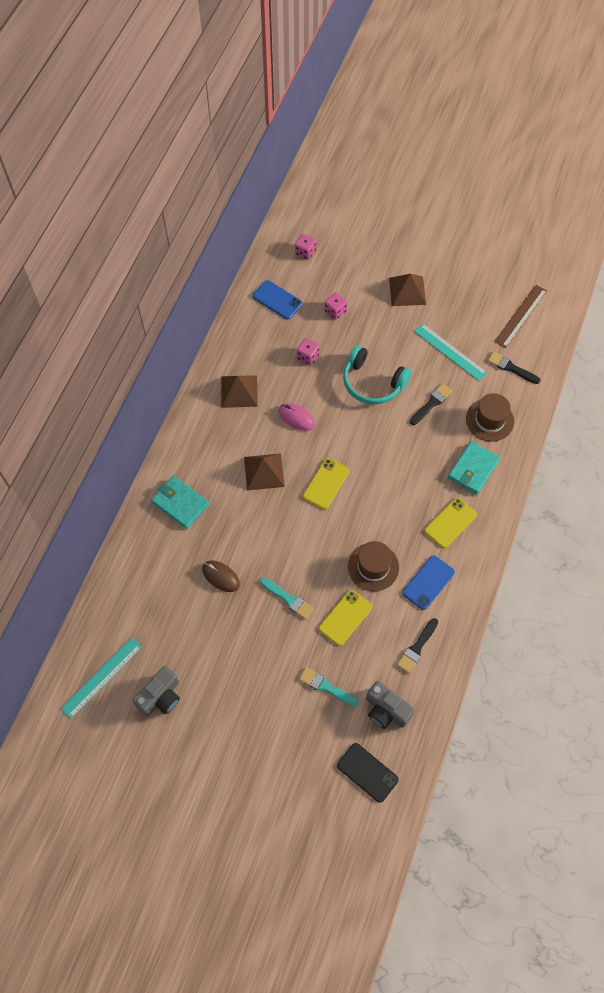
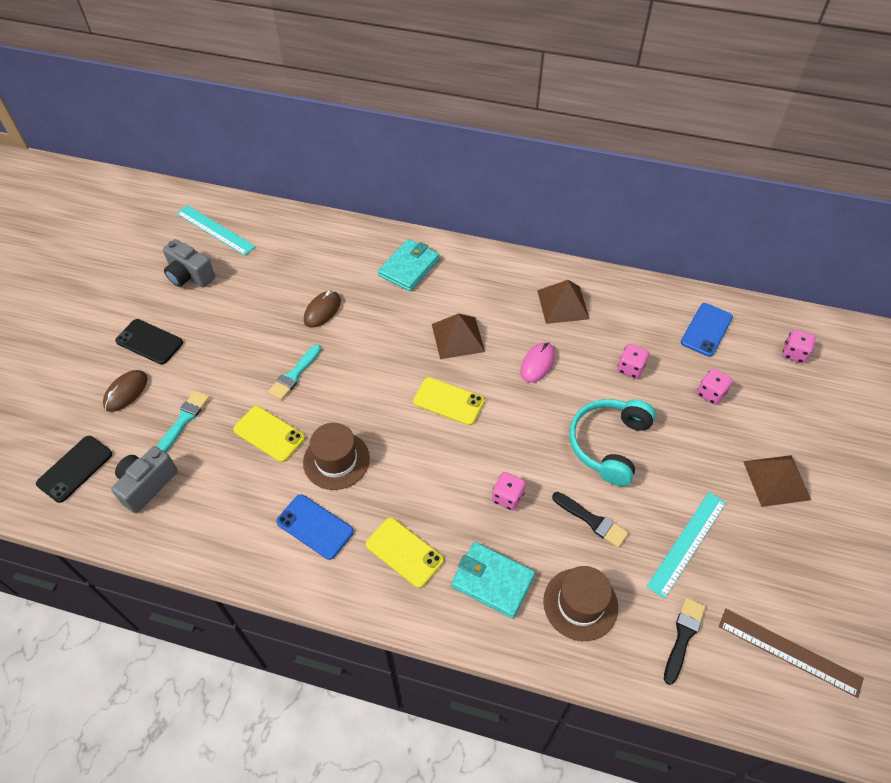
camera: 85 degrees right, 10 degrees down
black brush [397,618,438,673] -> none
none -> brown mouse [103,370,148,412]
none -> black phone [115,319,183,364]
none -> pink dice [492,472,526,511]

